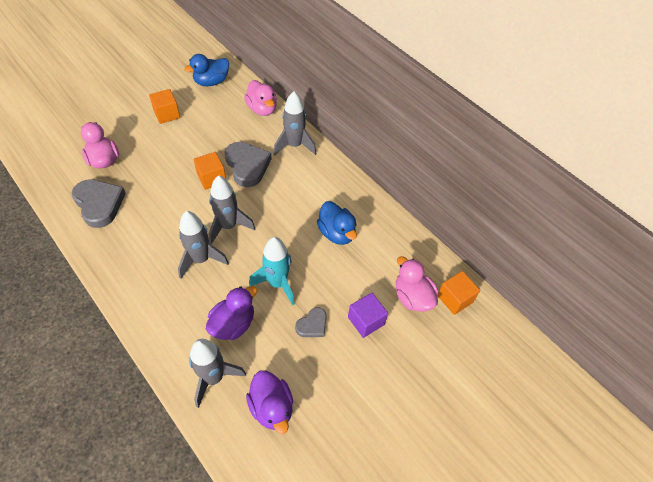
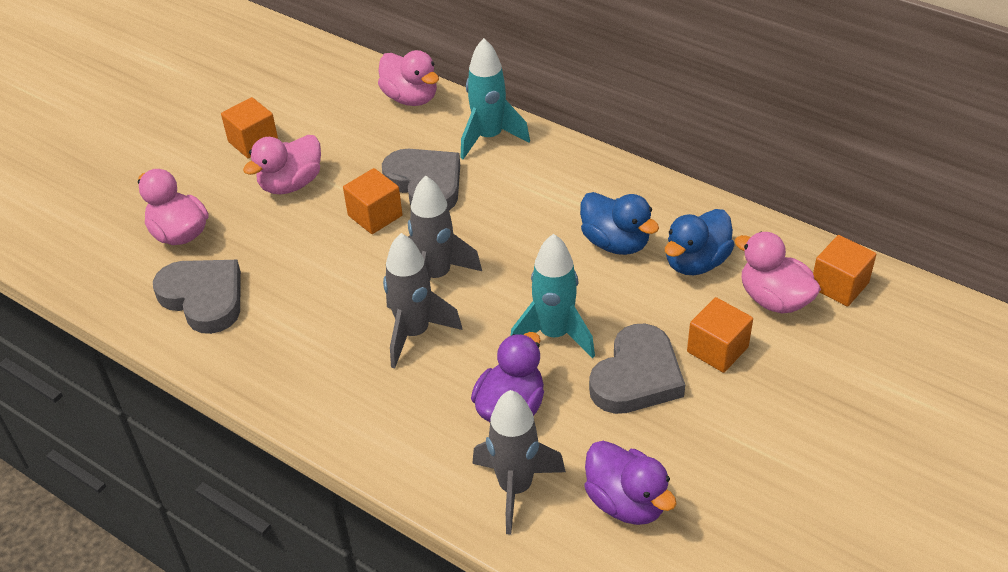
camera: 10 degrees left, 10 degrees down
blue duck [184,54,229,86] -> blue duck moved to [665,209,735,275]
grey rocket [273,91,316,156] -> turquoise rocket [460,38,530,159]
grey heart [295,307,327,337] -> grey heart [589,324,685,414], size x1.83
purple cube [348,293,388,338] -> orange cube [687,297,753,373]
none -> pink duck [243,135,321,194]

